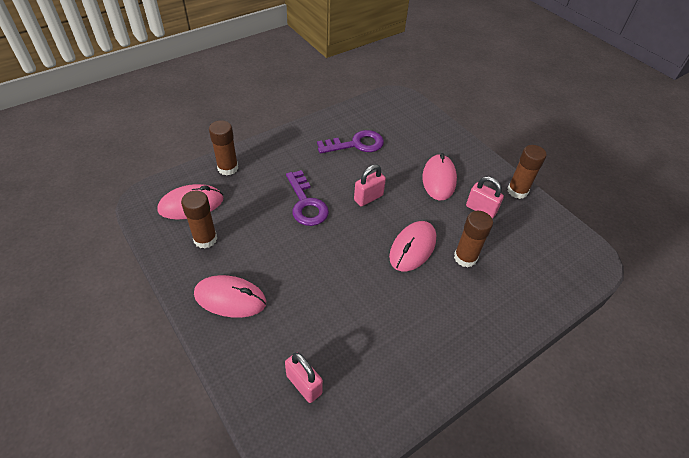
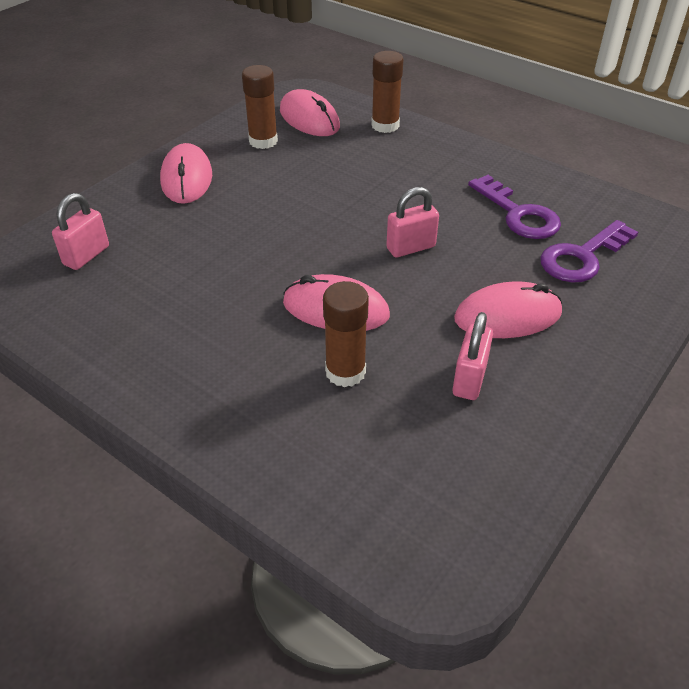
camera: 75 degrees right, 5 degrees down
purple key [286,170,329,226] -> purple key moved to [540,220,638,282]
pink padlock [354,164,386,206] -> pink padlock turned 60 degrees counterclockwise [386,187,439,257]
brown glue stick [508,145,547,199] -> none

